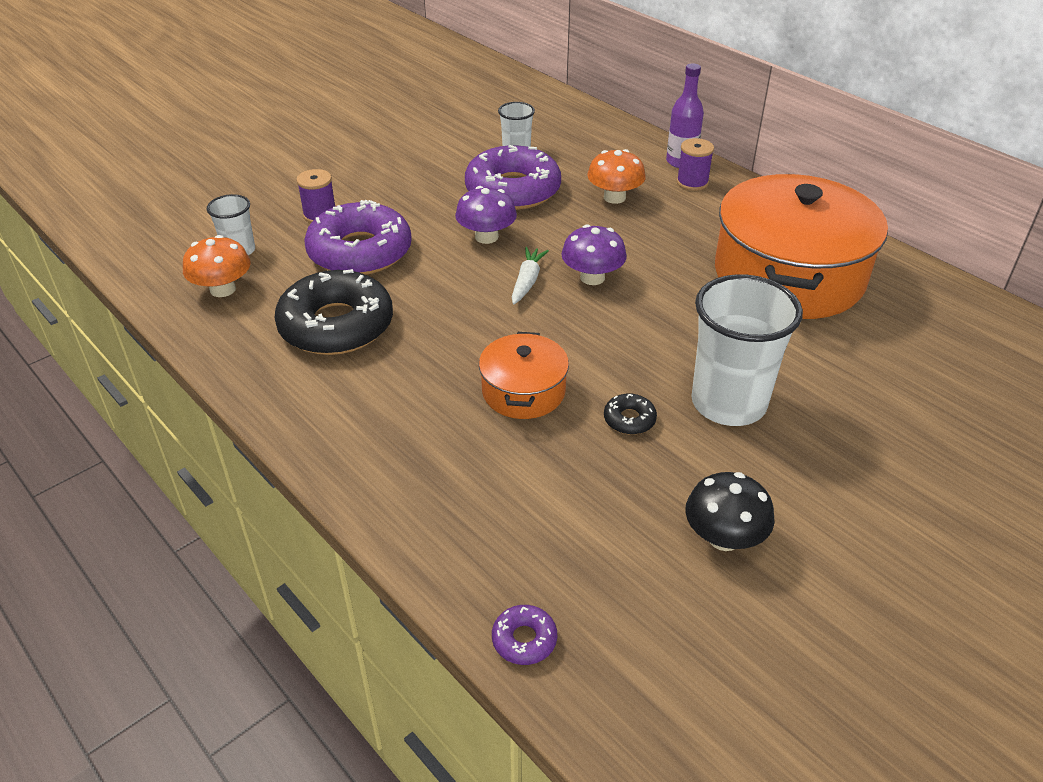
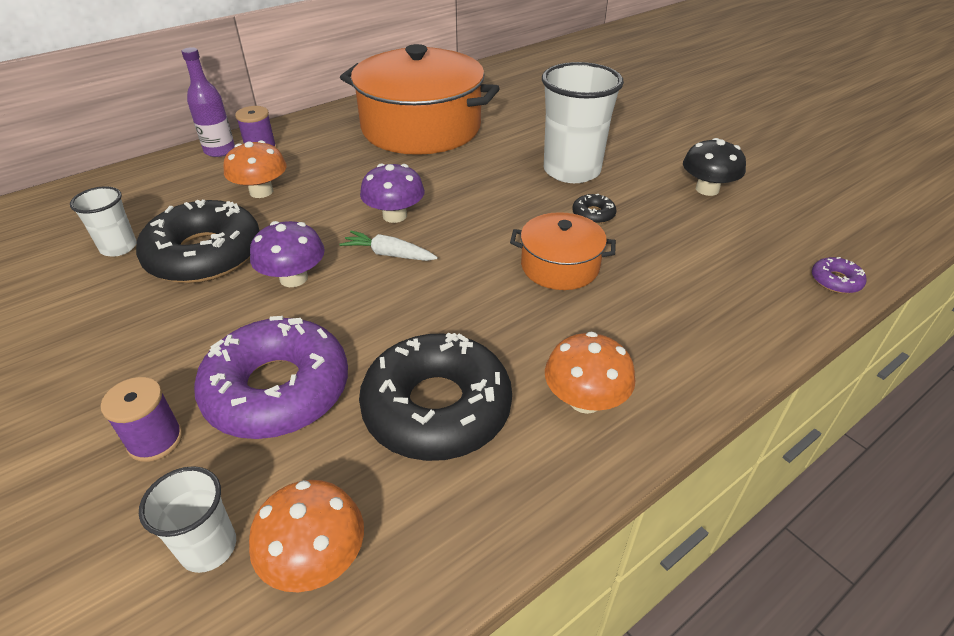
camera: 85 degrees left, 0 degrees up
purple donut [465,145,561,210] -> black donut [136,200,260,283]
none -> orange mushroom [545,332,635,414]

